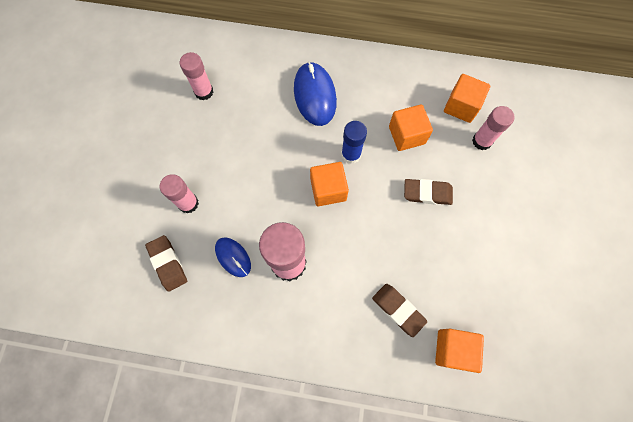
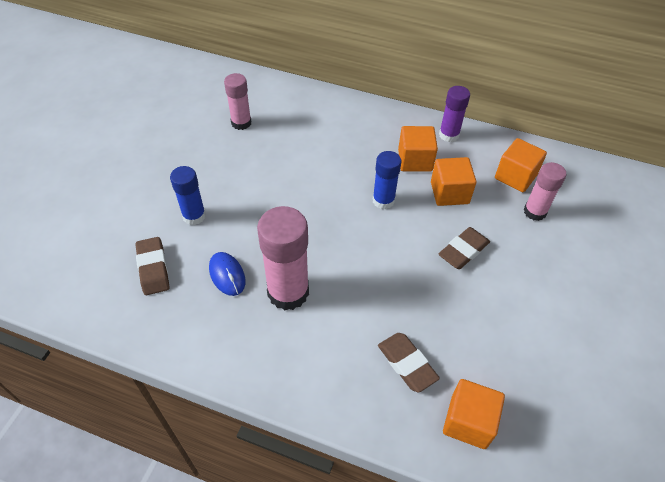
camera: 10 degrees right, 20 degrees down
pink glue stick [160,174,199,214] -> blue glue stick [170,166,206,225]
blue mouse [294,62,337,126] -> none
orange cube [310,162,349,206] -> orange cube moved to [398,126,438,172]
brown eraser [404,179,453,205] -> brown eraser turned 60 degrees counterclockwise [439,227,490,269]
none -> purple glue stick [439,86,470,142]

